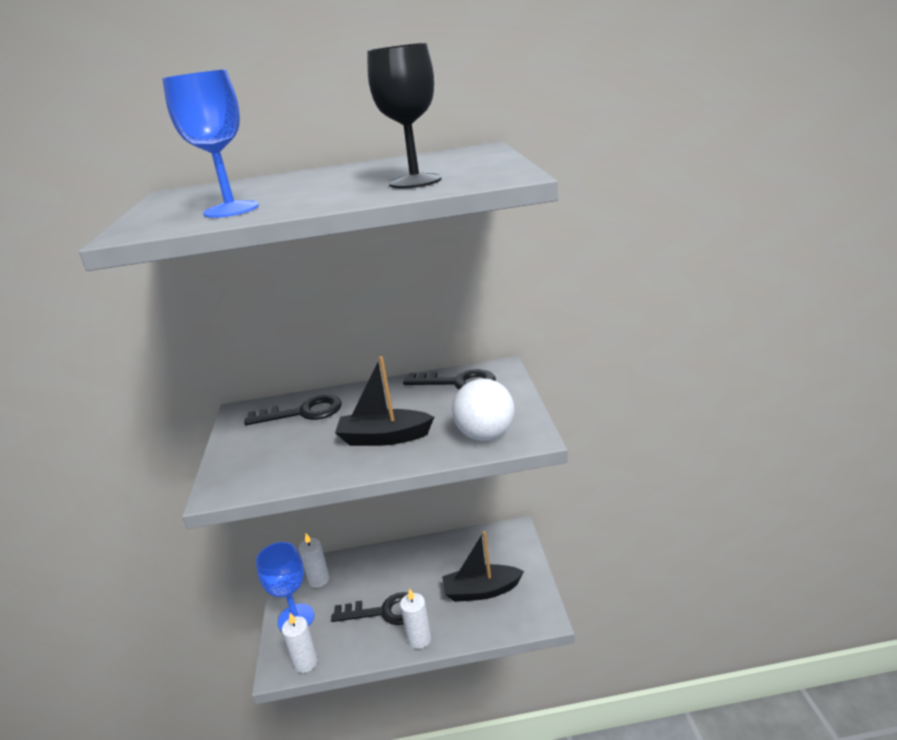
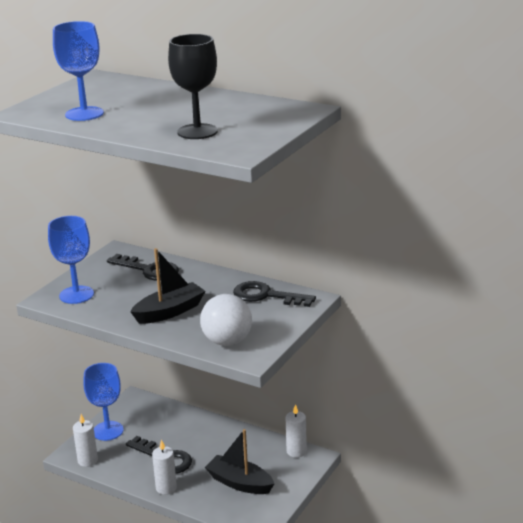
camera: 35 degrees right, 0 degrees up
white candle [299,533,330,588] -> white candle moved to [286,404,307,458]
black boat [335,356,434,446] -> black boat turned 105 degrees clockwise [131,248,205,324]
black key [403,369,496,389] -> black key turned 150 degrees clockwise [233,281,316,307]
none -> blue goblet [48,216,94,304]

